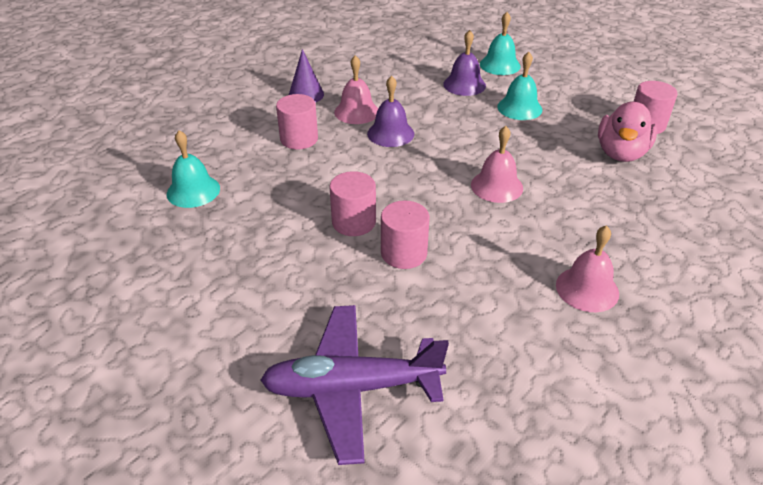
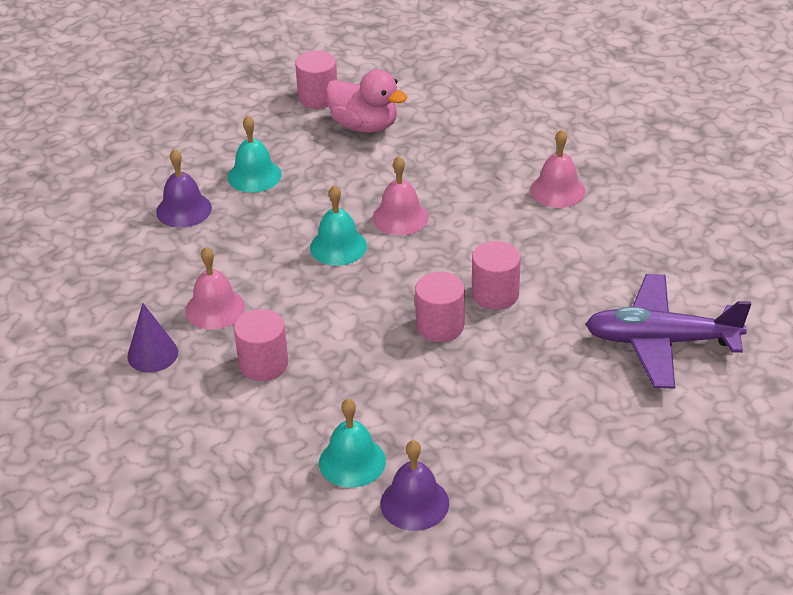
camera: 80 degrees left, 0 degrees up
purple plane [261,305,449,465] -> purple plane turned 90 degrees clockwise [585,274,751,389]
purple bell [367,75,414,147] -> purple bell moved to [380,440,449,531]
turquoise bell [480,12,521,75] -> turquoise bell moved to [310,185,367,266]

